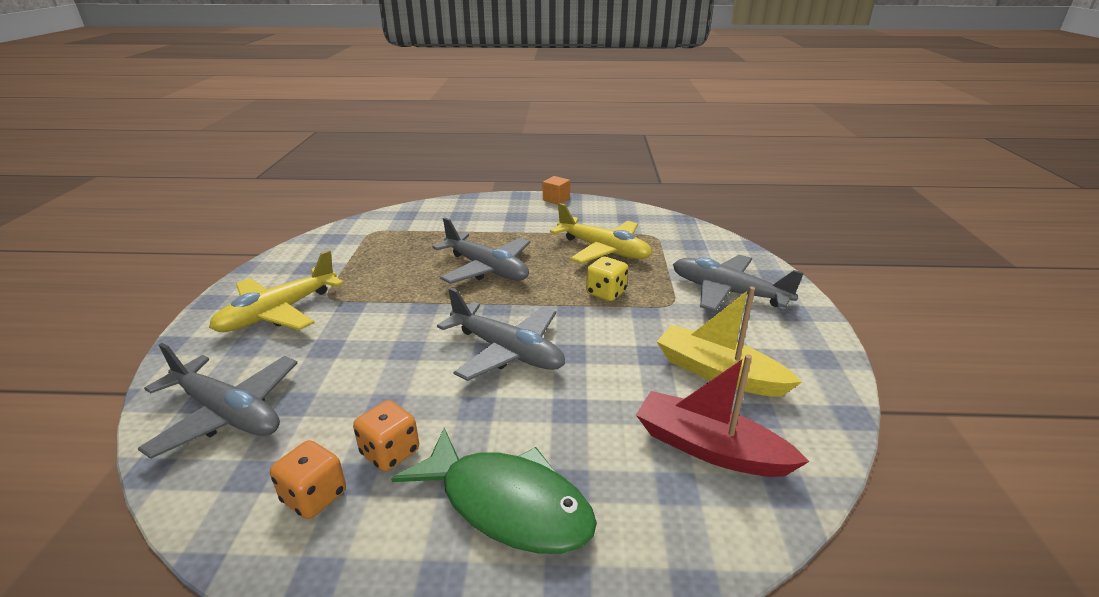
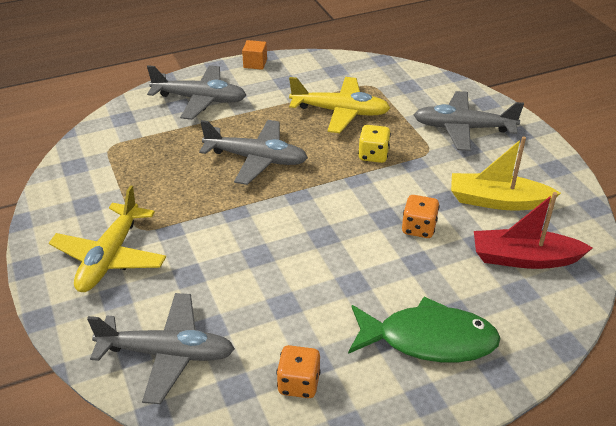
camera: 25 degrees left, 10 degrees up
orange dice [353,400,419,471] -> orange dice moved to [402,195,440,238]
grey plane [437,288,565,381] -> grey plane moved to [147,65,246,120]

